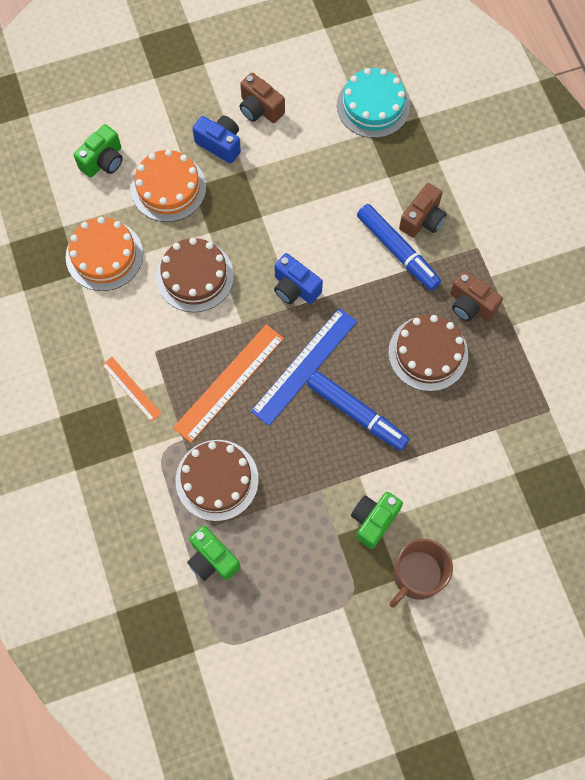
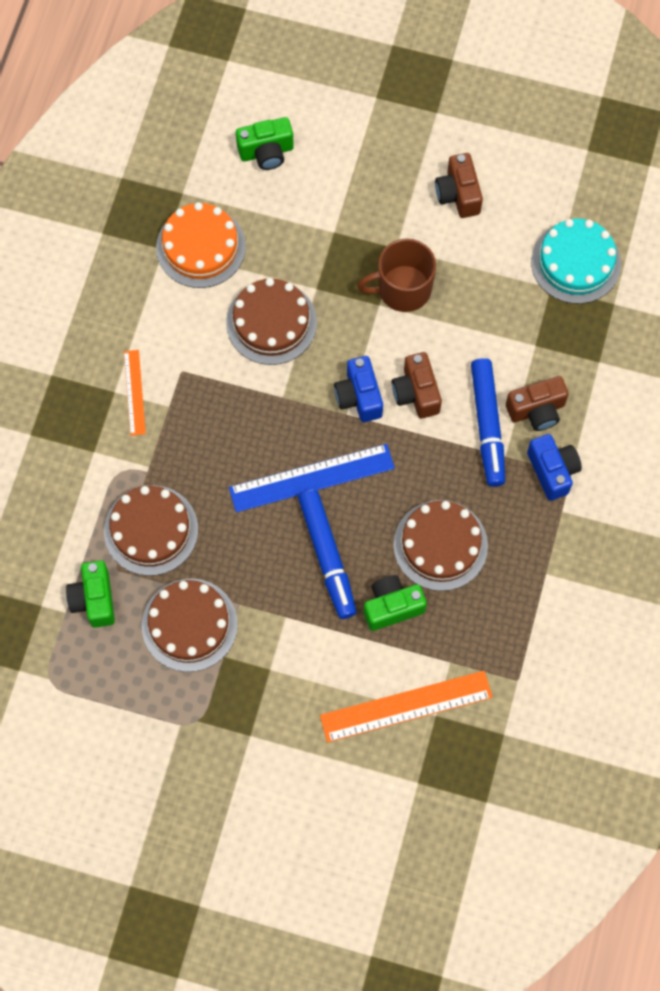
camera: 35 degrees right, 0 degrees up
orange cake [131,149,206,222] -> none
orange ruler [173,325,284,443] -> orange ruler moved to [320,671,493,743]
blue camera [192,116,241,164] -> blue camera moved to [527,434,582,501]
green camera [351,492,403,549] -> green camera moved to [364,575,427,631]
brown mug [390,539,453,608] -> brown mug moved to [357,238,436,312]
brown camera [450,270,503,321] -> brown camera moved to [392,352,442,418]
none -> brown cake [142,579,238,672]

